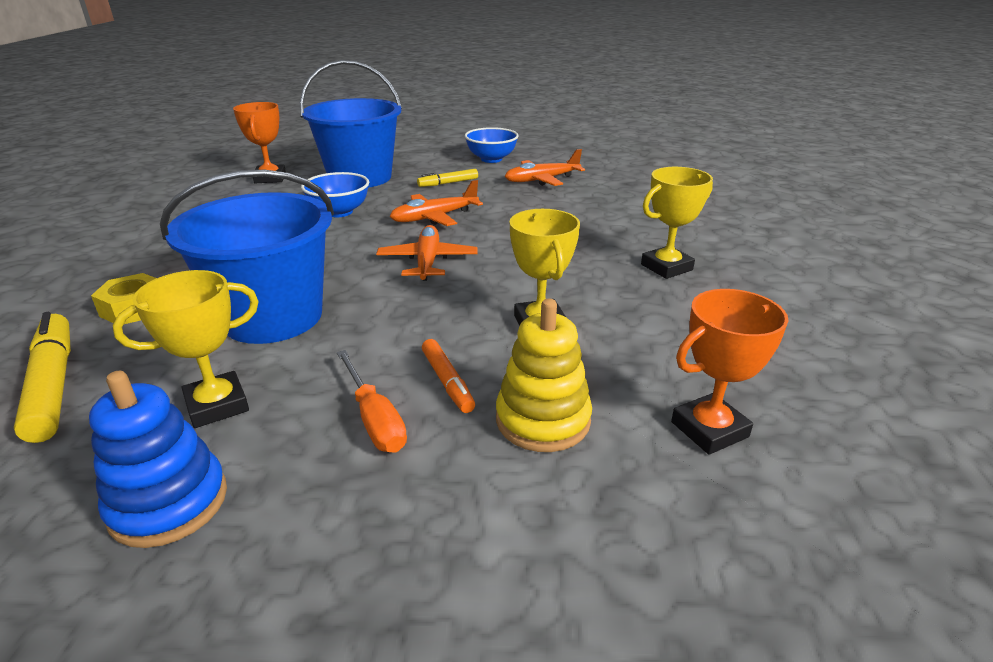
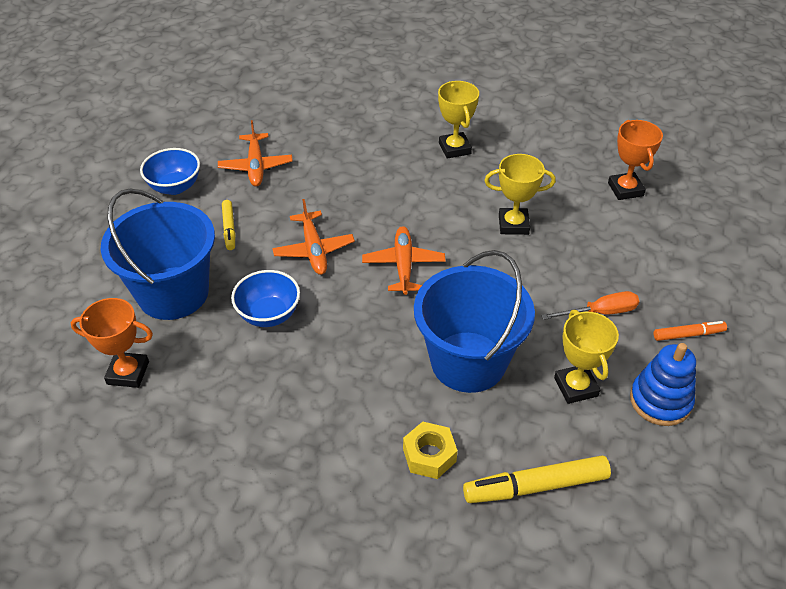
camera: 75 degrees left, 15 degrees up
orange plane [376,225,478,281] -> orange plane turned 75 degrees clockwise [362,226,446,295]
orange marker [422,339,475,413] -> orange marker moved to [654,321,727,341]
yellow stacking toy [496,299,592,452] -> none

